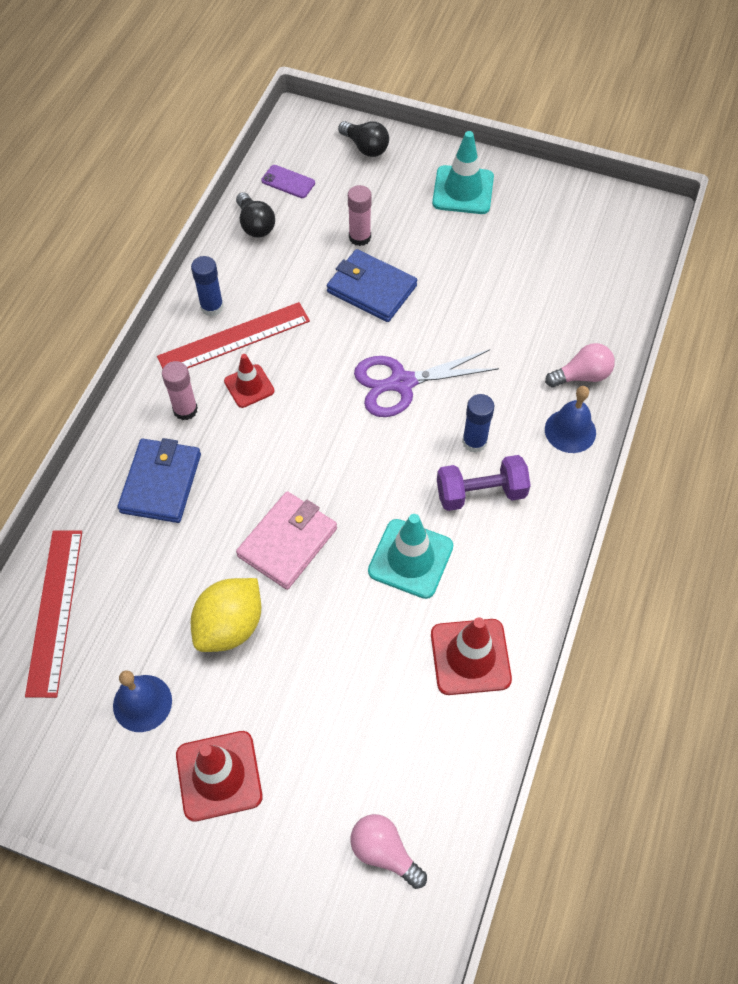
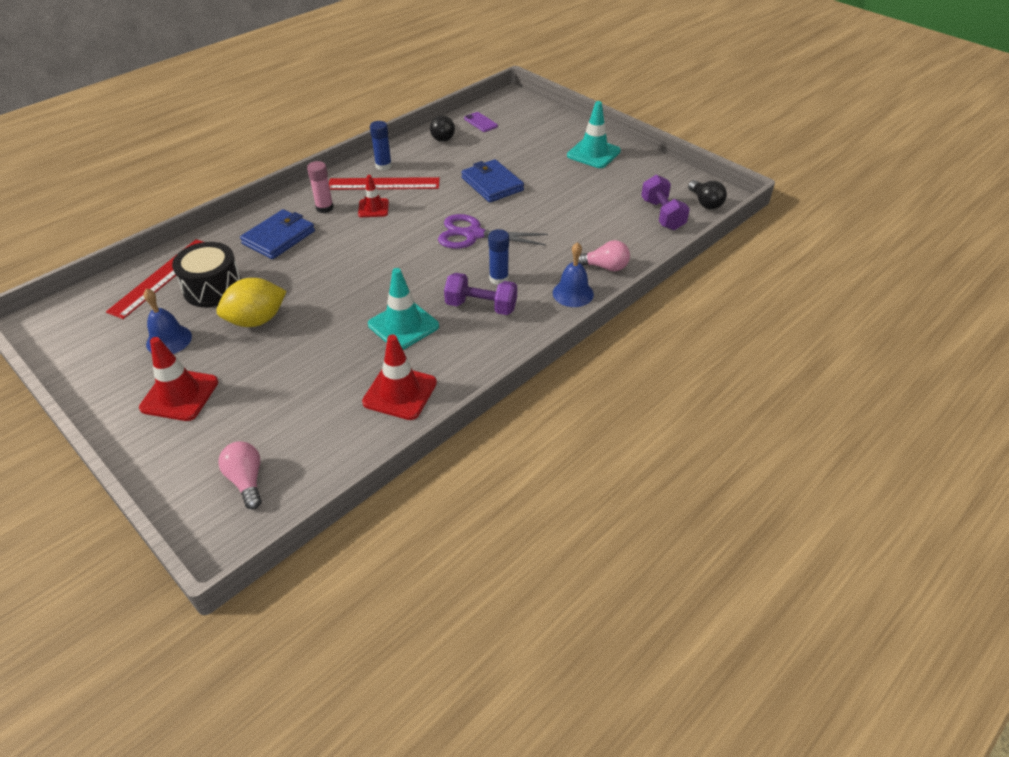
camera: 25 degrees right, 15 degrees down
pink wallet [236,491,337,590] -> none
black light bulb [338,121,389,157] -> black light bulb moved to [688,180,727,209]
pink glue stick [348,185,372,246] -> none
none -> black drum [172,242,241,307]
none -> purple dumbbell [641,175,690,230]

